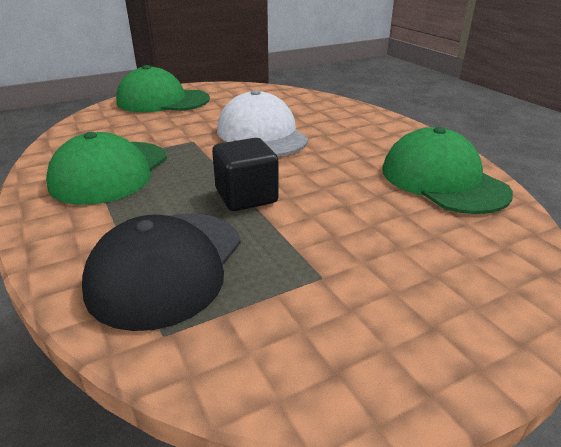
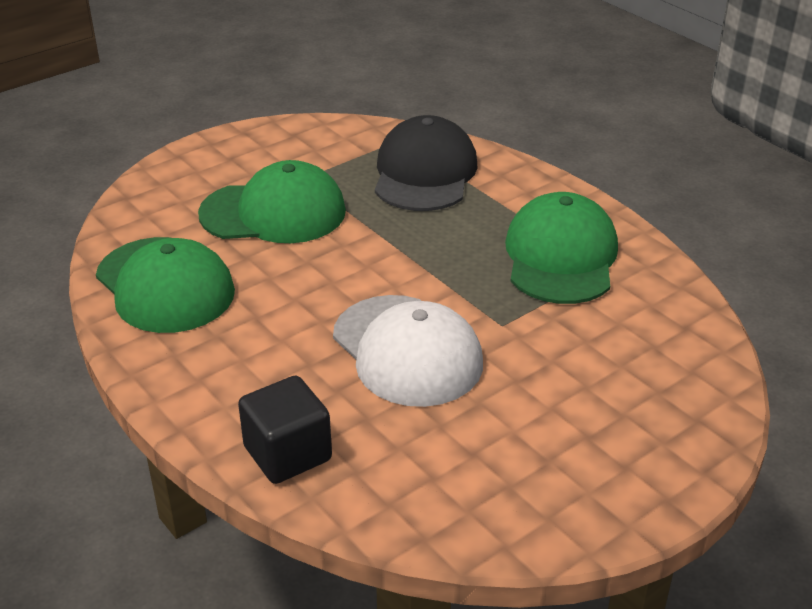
camera: 170 degrees right, 5 degrees up
green cap [116,65,210,112] -> green cap moved to [198,160,346,243]
black cube [212,138,279,211] -> black cube moved to [238,376,332,484]

